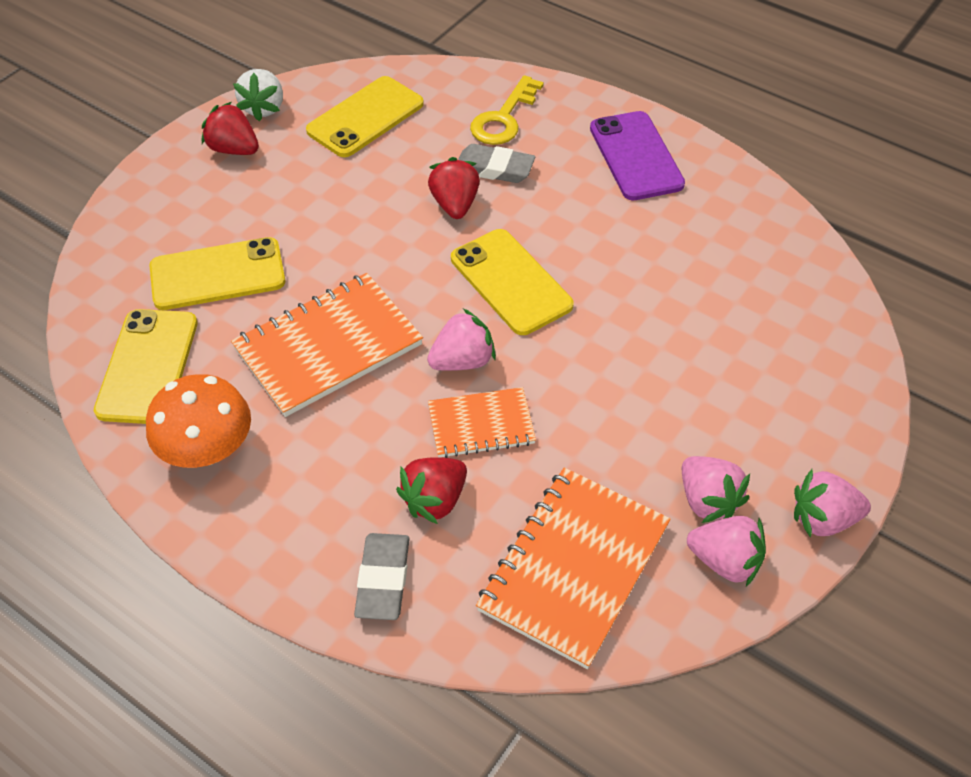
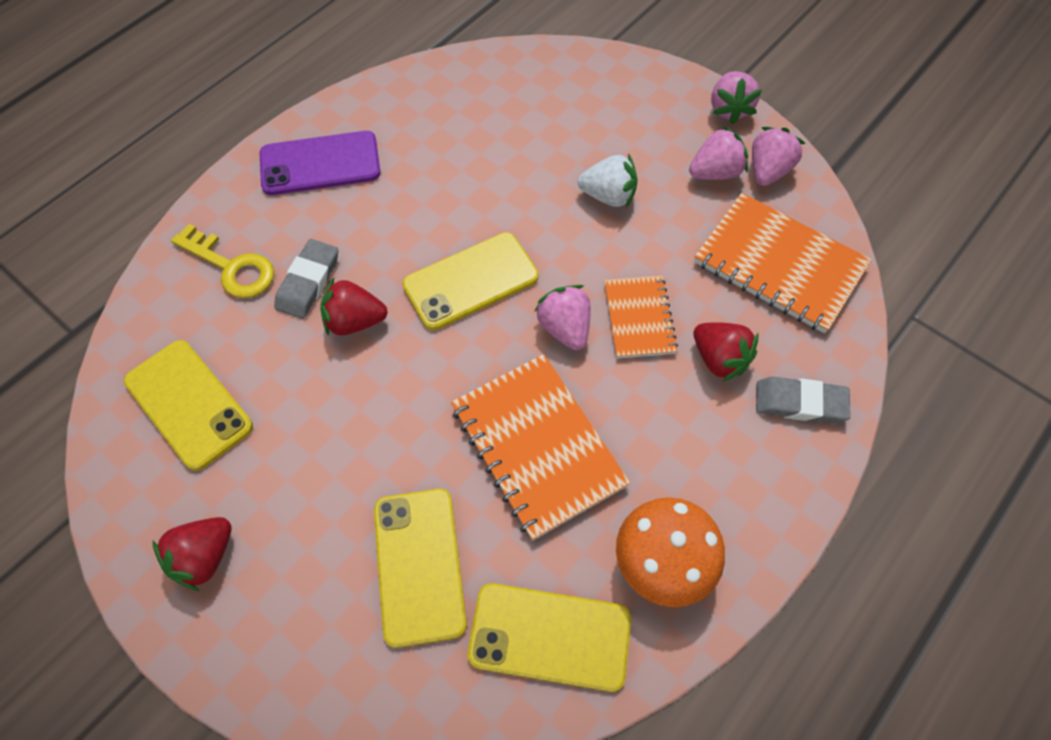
camera: 85 degrees left, 10 degrees up
white strawberry [233,69,283,121] -> white strawberry moved to [578,153,638,207]

